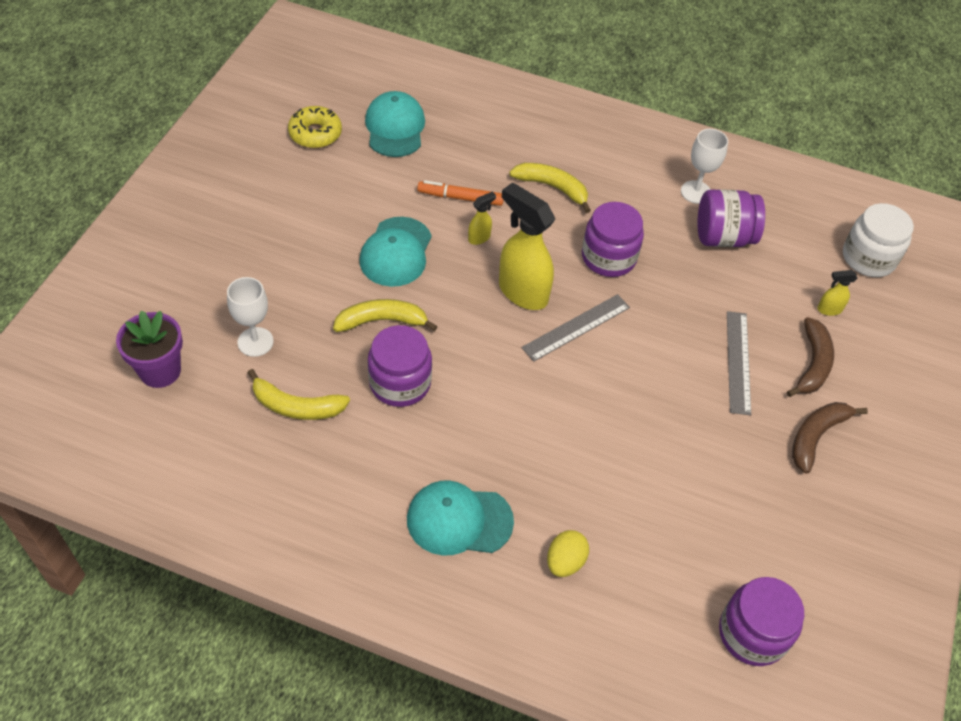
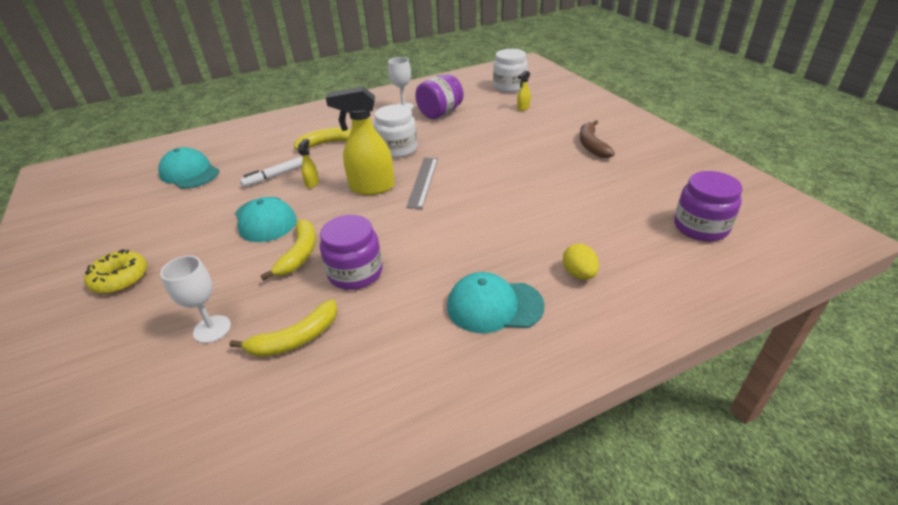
camera: 40 degrees left, 15 degrees down
purple flower pot [116,310,183,388] -> none
yellow donut [288,106,342,148] -> yellow donut moved to [84,249,147,294]
yellow banana [333,299,438,332] -> yellow banana turned 150 degrees clockwise [261,219,316,281]
turquoise cap [407,480,514,556] -> turquoise cap turned 45 degrees clockwise [447,272,544,333]
orange marker [417,180,504,206] -> white marker [240,156,303,187]
purple jar [582,202,644,277] -> white jar [374,105,417,158]
grey ruler [727,311,751,415] -> none
brown banana [787,317,834,397] -> none

